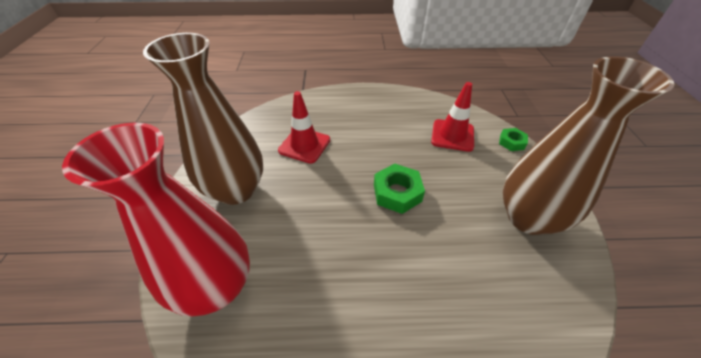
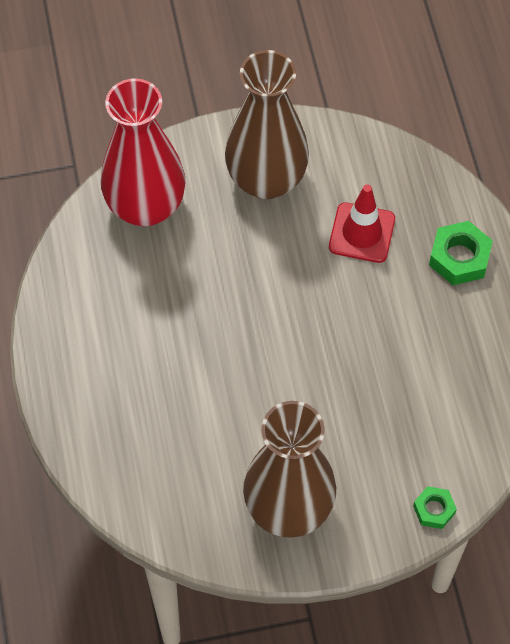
camera: 80 degrees right, 15 degrees up
green nut [374,163,425,214] -> green nut moved to [429,221,493,285]
red traffic cone [431,82,474,152] -> none

